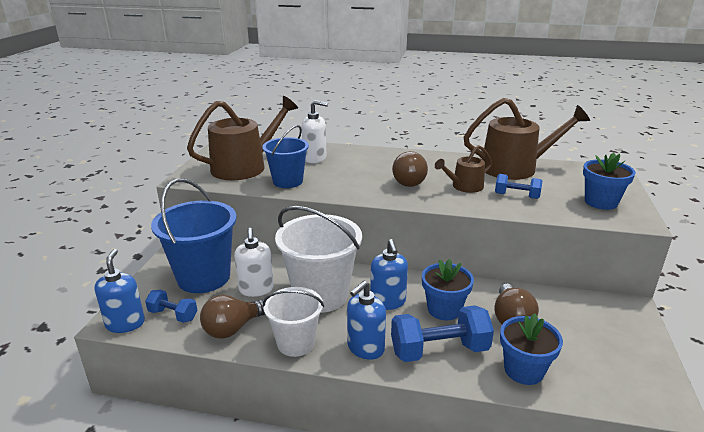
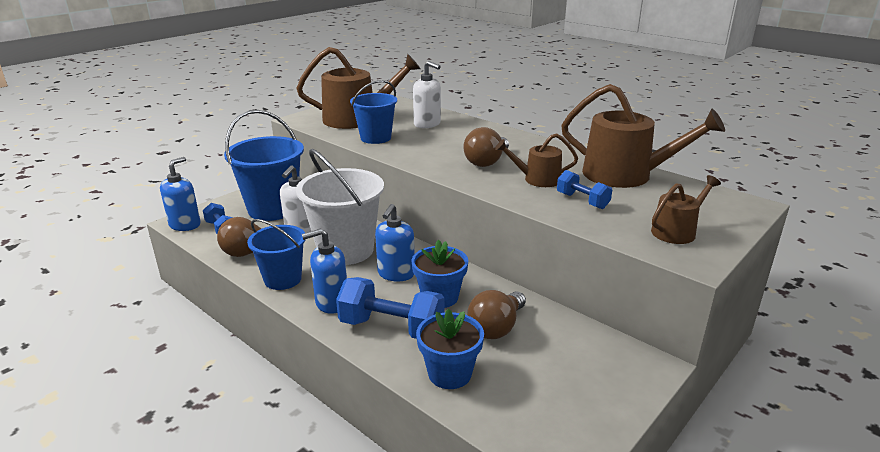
camera: 30 degrees right, 0 degrees up
white bucket [263,287,324,357] -> blue bucket [247,219,306,290]
blue flower pot [583,153,636,210] -> brown watering can [651,175,721,244]

